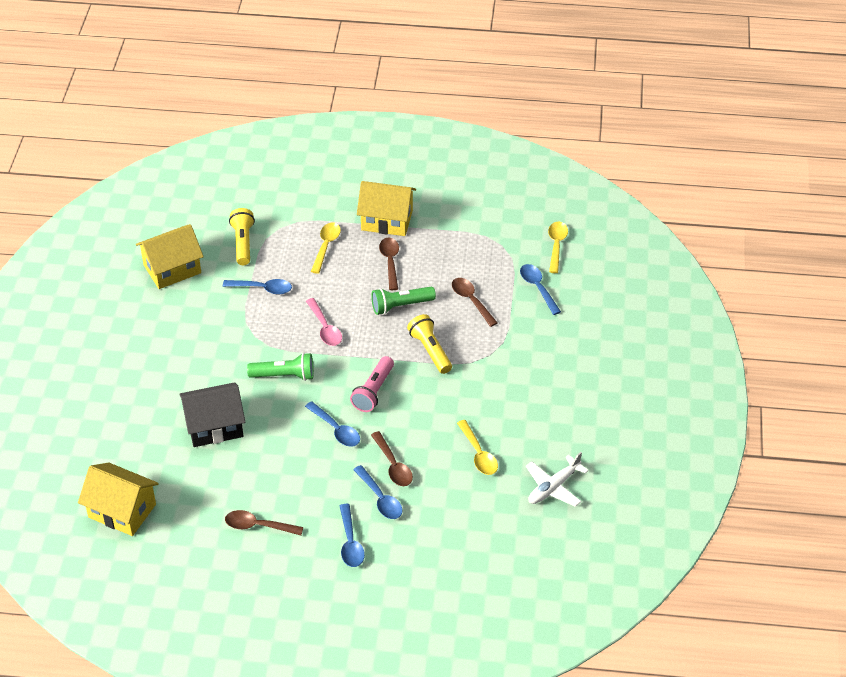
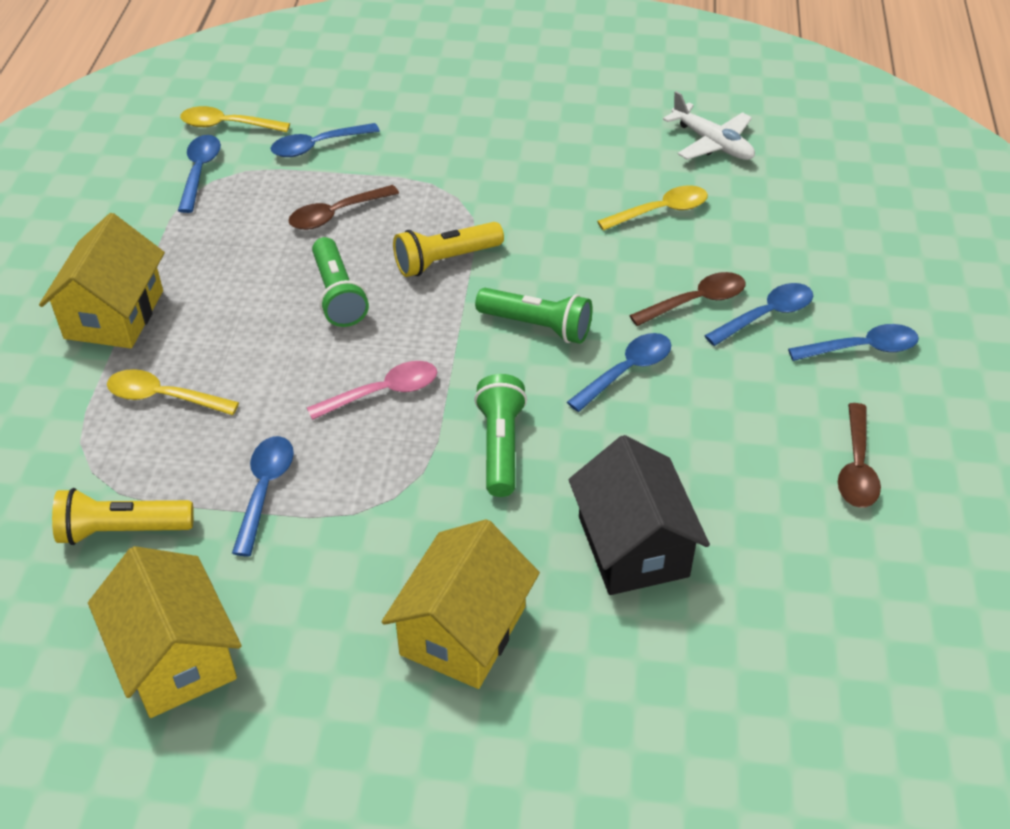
camera: 90 degrees left, 0 degrees up
yellow house [78,463,159,536] -> yellow house moved to [382,519,540,689]
pink flashlight [350,356,394,412] -> green flashlight [475,288,593,344]
brown spoon [379,238,399,290] -> none
none -> blue spoon [178,135,221,213]

